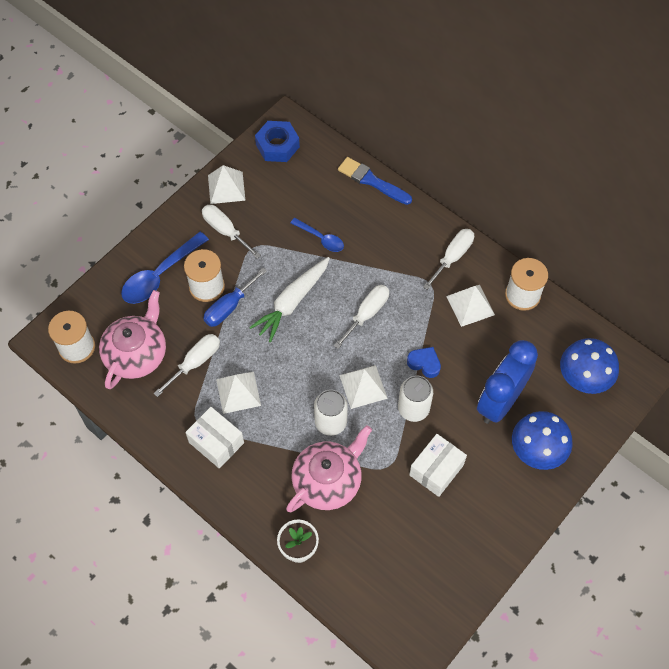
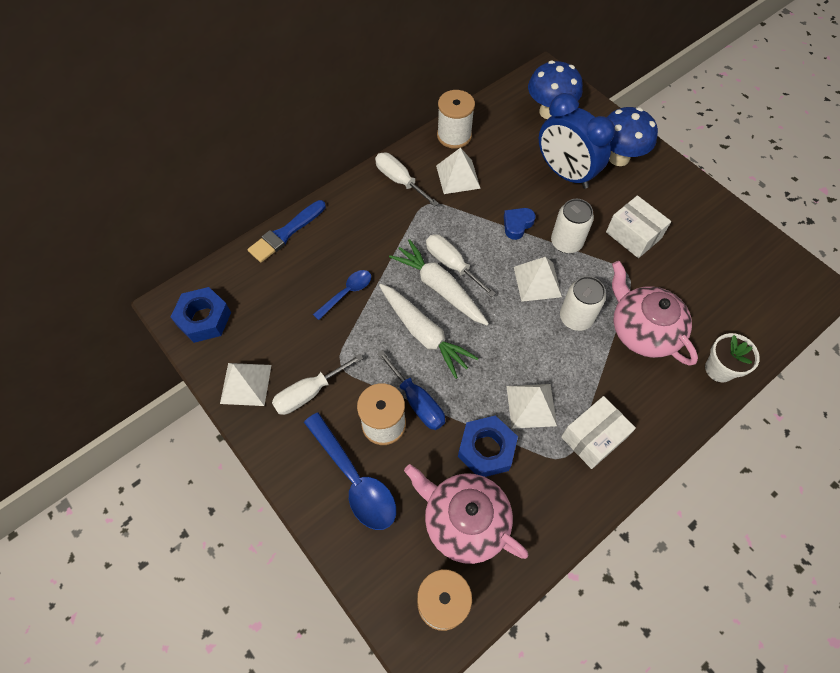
camera: 80 degrees left, 0 degrees up
white screwdriver [153,334,220,397] -> blue nut [458,415,518,477]
none -> white carrot [389,239,489,326]

